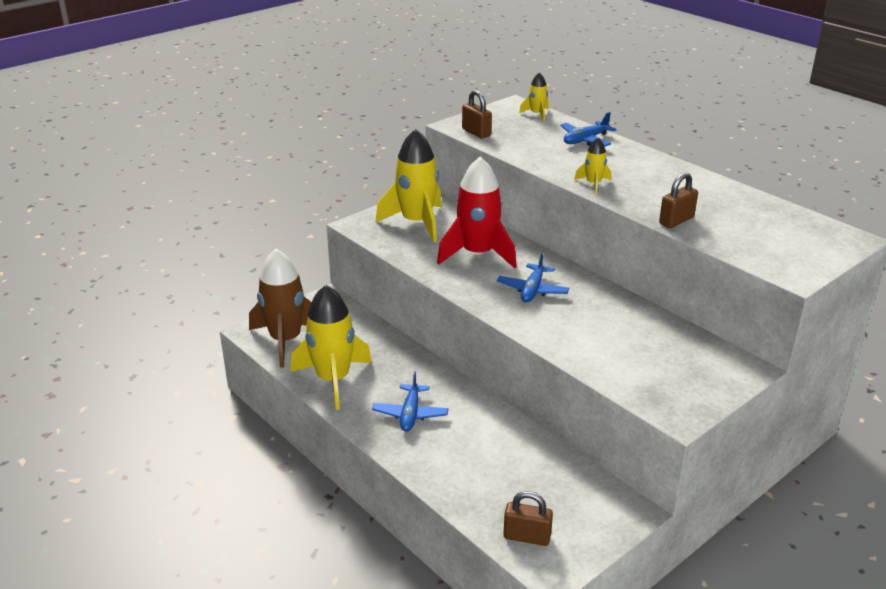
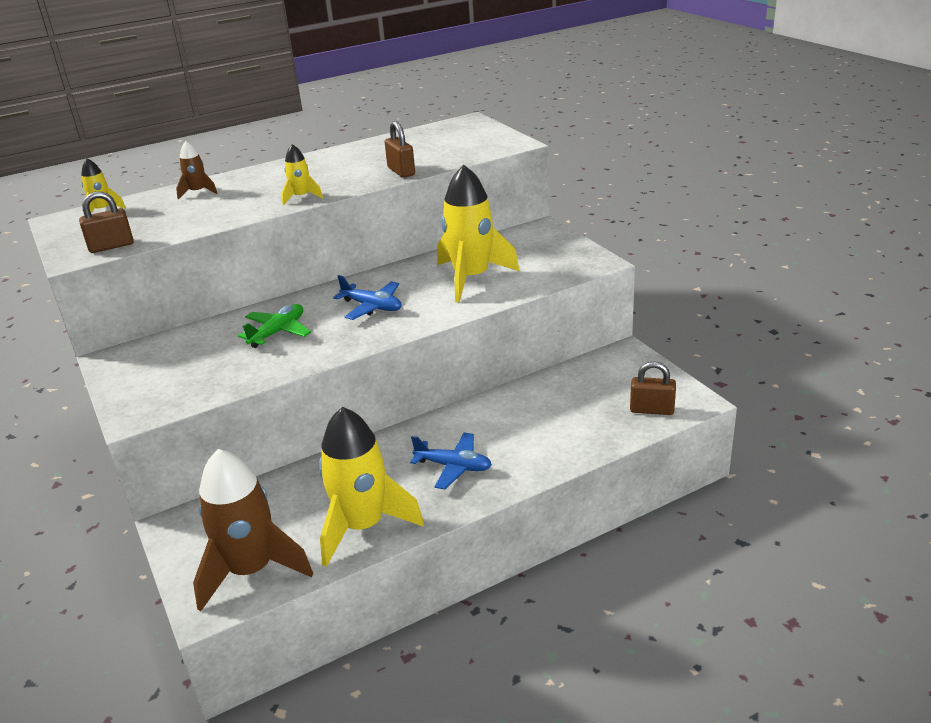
camera: 75 degrees left, 0 degrees up
yellow rocket [375,129,442,242] -> yellow rocket moved to [437,164,519,303]
red rocket [437,157,517,268] -> green plane [238,304,311,348]
brown padlock [504,491,553,546] -> brown padlock turned 75 degrees clockwise [630,361,676,415]
blue plane [560,112,616,147] -> brown rocket [176,141,218,200]

